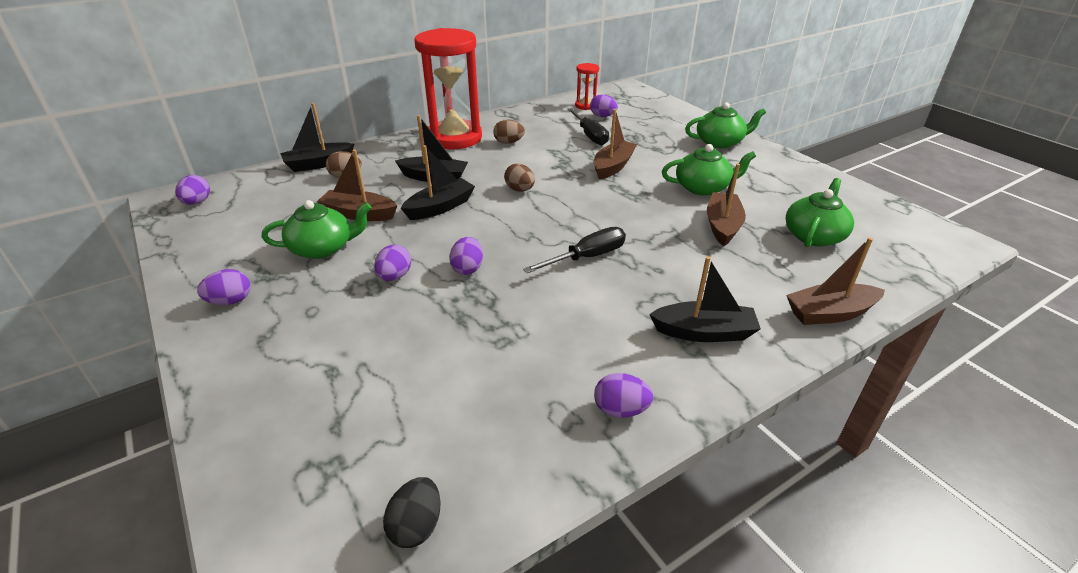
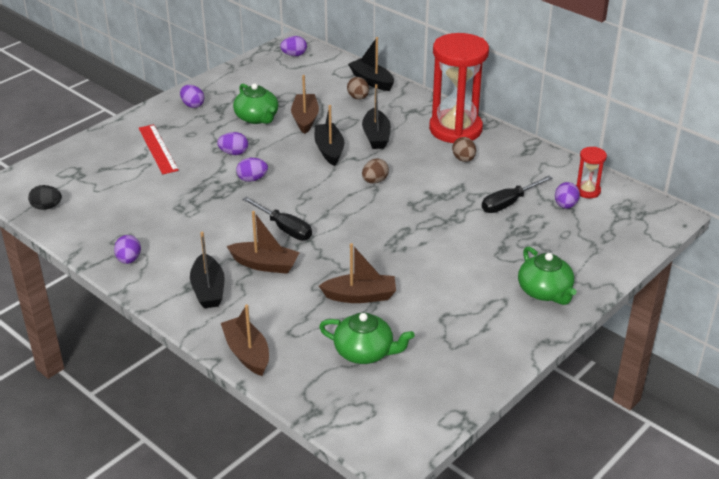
camera: 75 degrees right, 0 degrees up
black boat [401,145,475,220] -> black boat turned 135 degrees counterclockwise [315,105,344,166]
brown boat [594,109,637,180] -> brown boat moved to [227,211,300,274]
green teapot [662,144,756,196] -> none
none -> red ruler [139,124,179,175]

